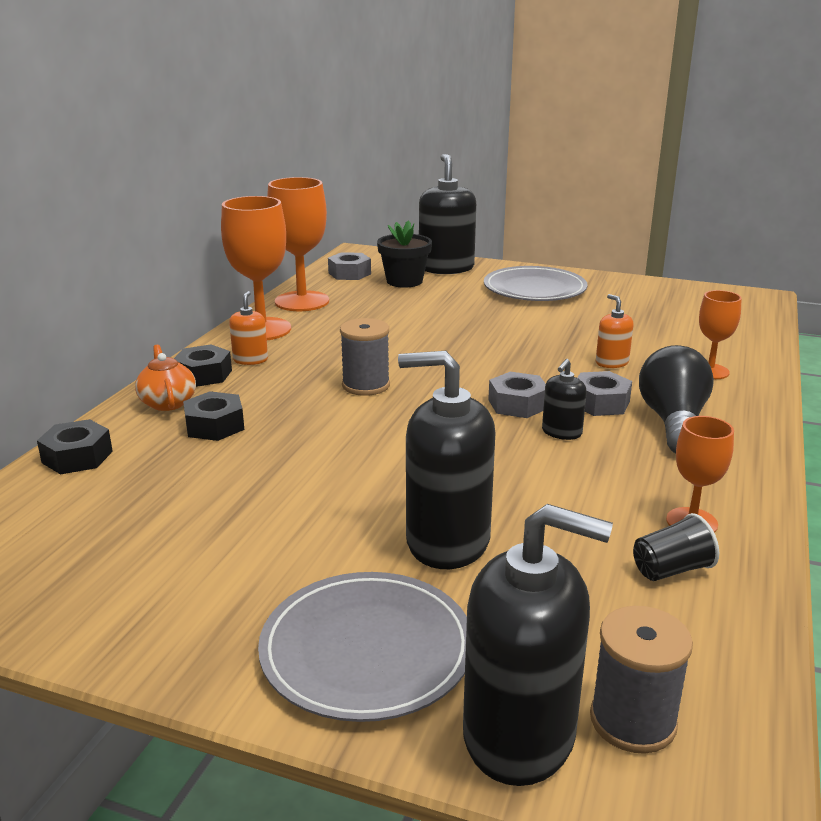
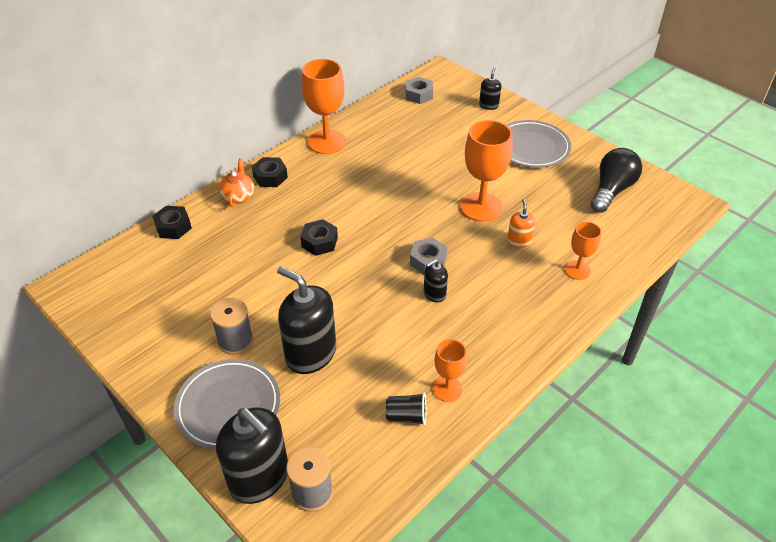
camera: 25 degrees right, 20 degrees up
black nut [183,391,244,441] -> black nut moved to [300,219,338,256]
orange soap dispenser [229,291,268,365] -> none
orange goblet [267,177,329,311] -> orange goblet moved to [460,120,512,222]
grey spool [340,318,390,396] -> grey spool moved to [210,298,253,355]
black flower pot [377,220,432,288] -> none
black soap dispenser [419,154,476,274] -> black soap dispenser [479,67,501,110], size x0.48
grey nut [577,371,632,416] -> none
black light bulb [639,345,714,453] -> black light bulb moved to [591,148,642,213]

